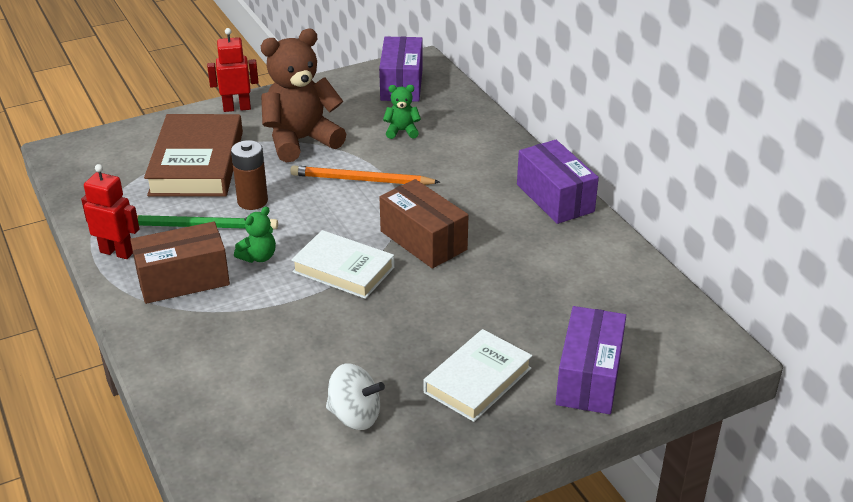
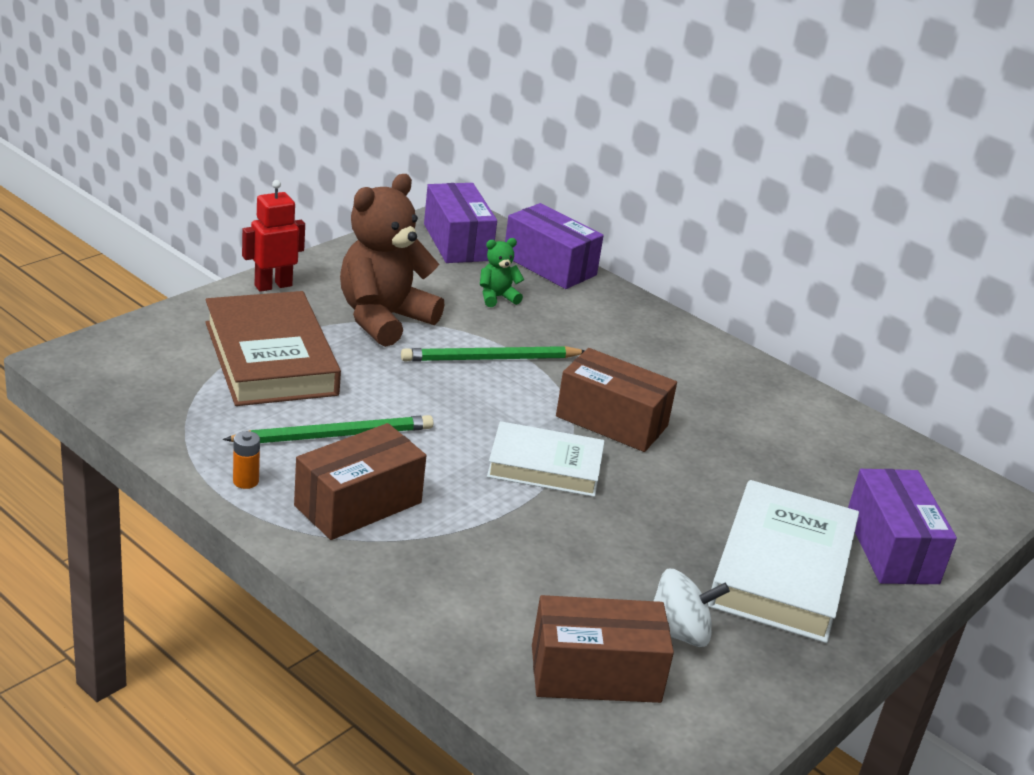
camera: 25 degrees left, 5 degrees down
red robot [81,164,139,259] -> orange battery [233,431,260,489]
brown battery [231,140,268,210] -> none
green teddy bear [234,207,276,263] -> none
orange pencil [290,165,440,185] -> green pencil [401,346,585,362]
white book [424,329,532,422] -> white book [708,480,859,643], size x1.54
purple box [517,140,599,224] -> purple box moved to [505,203,604,289]
none -> brown box [532,595,674,703]

